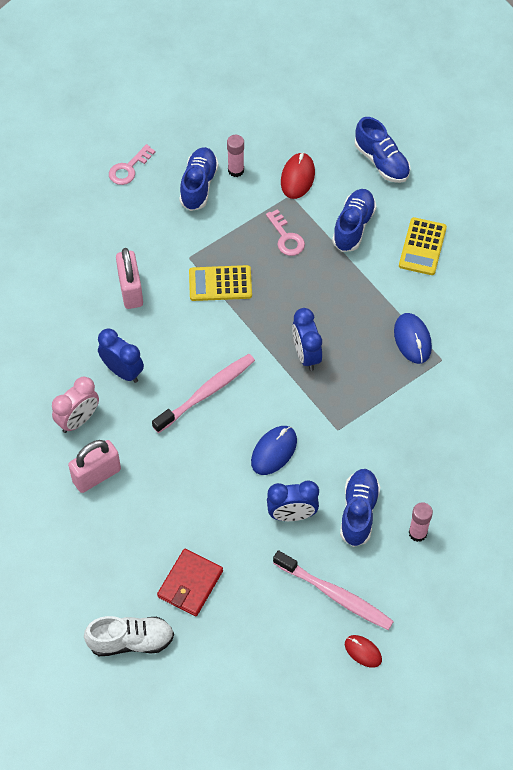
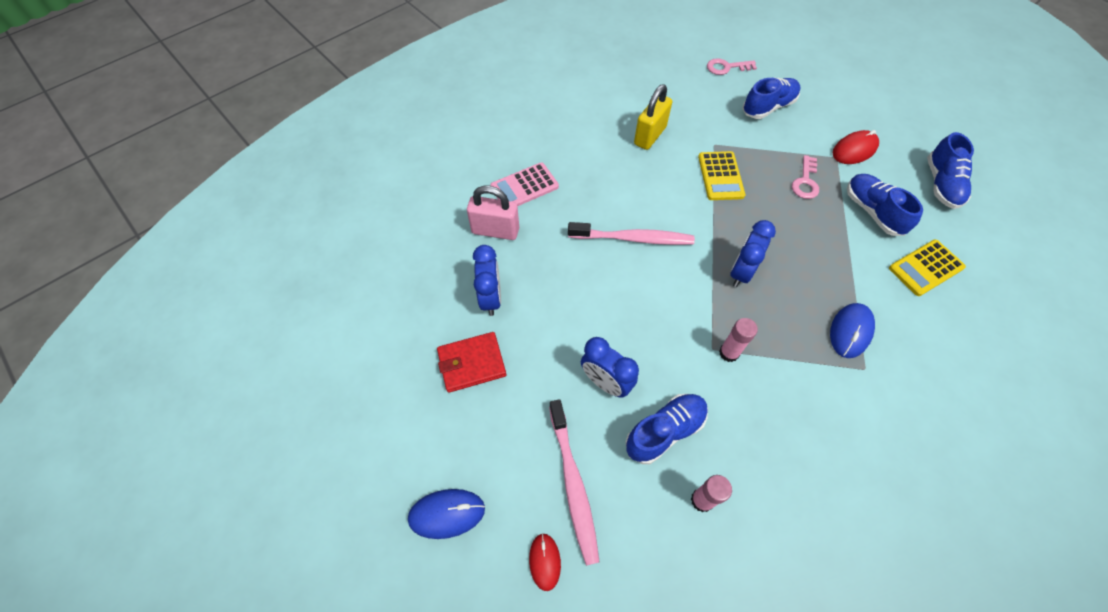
camera: 45 degrees right, 0 degrees up
pink clock [52,377,99,433] -> pink calculator [490,163,559,206]
white shoe [84,616,174,656] -> none
blue clock [98,328,144,383] -> blue clock moved to [473,245,501,316]
pink padlock [116,248,143,309] -> yellow padlock [634,84,672,150]
yellow calculator [189,265,252,301] -> yellow calculator turned 135 degrees counterclockwise [698,151,745,200]
pink glue stick [227,135,244,177] -> pink glue stick moved to [719,318,758,362]
blue mouse [251,426,297,475] -> blue mouse moved to [408,489,485,539]
blue shoe [332,189,377,252] -> blue shoe turned 90 degrees counterclockwise [847,174,923,236]

